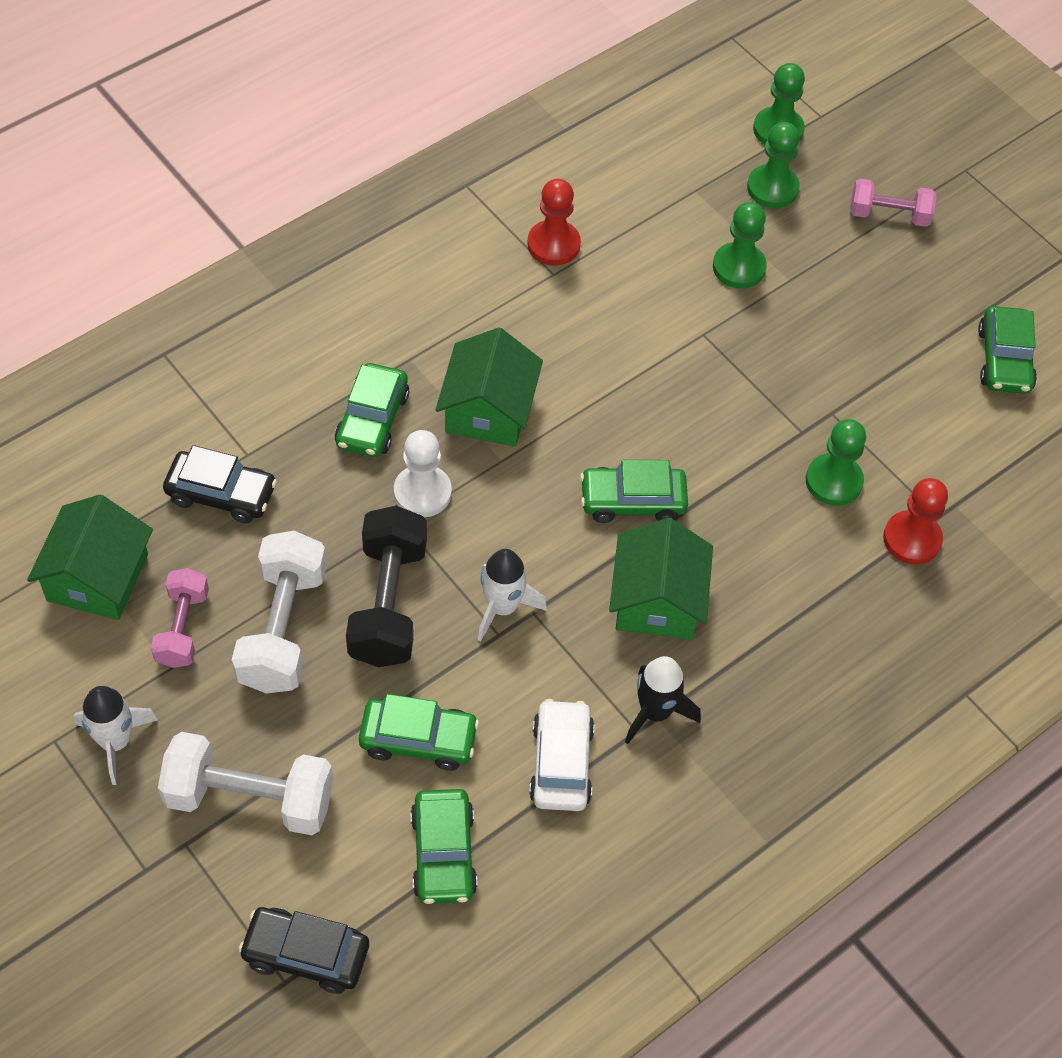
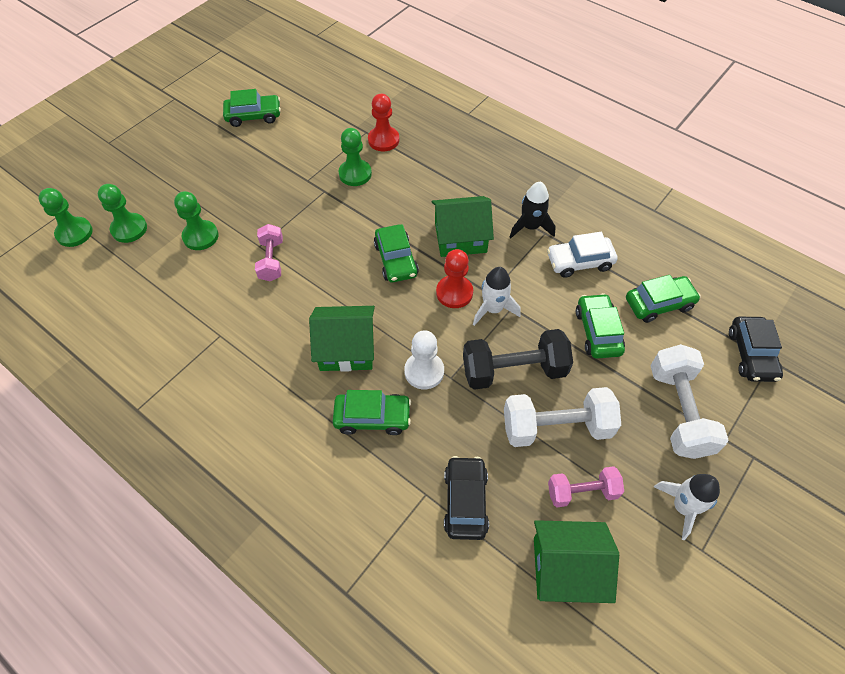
camera: 100 degrees left, 0 degrees up
red pawn [527,179,581,266] -> red pawn moved to [436,249,473,308]
pink dumbbell [850,178,936,227] -> pink dumbbell moved to [255,224,283,281]

